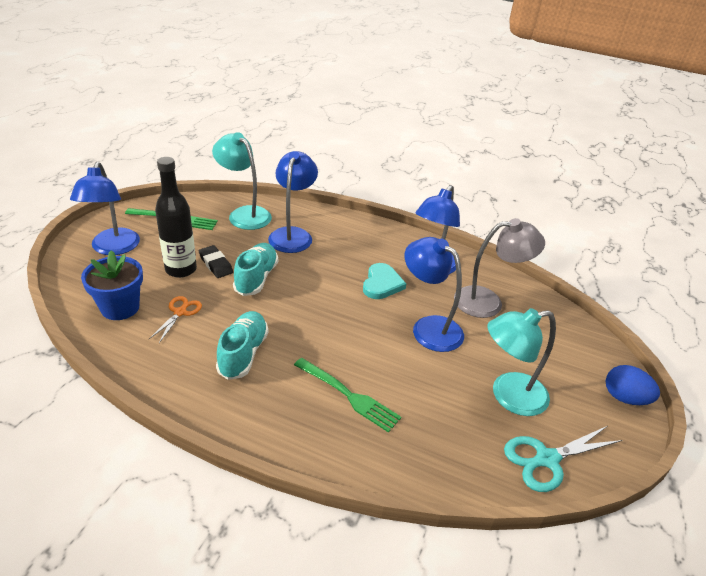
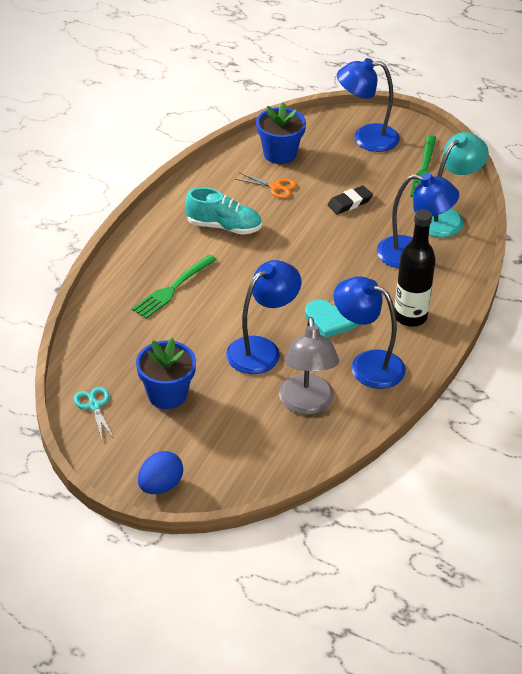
camera: 95 degrees right, 5 degrees up
black bottle [155,157,197,278] -> black bottle moved to [394,209,436,327]
turquoise shoe [233,243,278,296] -> none
turquoise lamp [487,308,556,416] -> blue flower pot [136,338,196,409]
turquoise scissors [504,426,622,492] -> turquoise scissors [74,387,114,440], size x0.64

